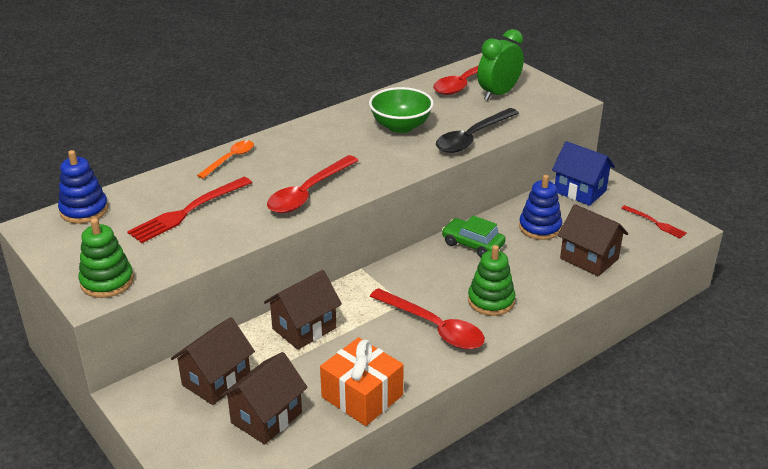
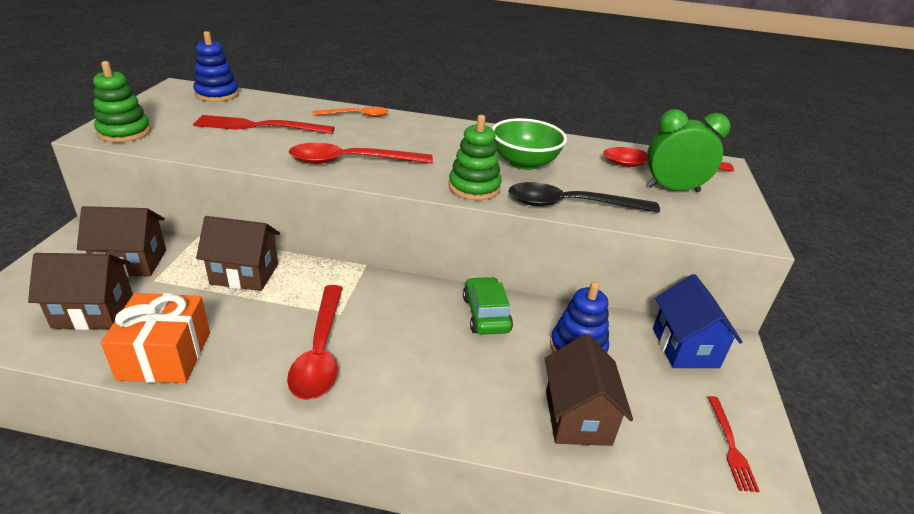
camera: 45 degrees right, 0 degrees up
green stacking toy [468,245,515,316] -> green stacking toy moved to [448,115,501,200]

